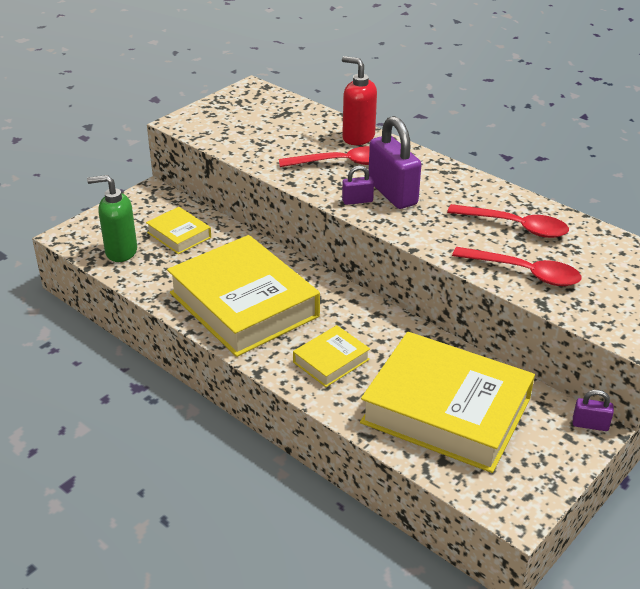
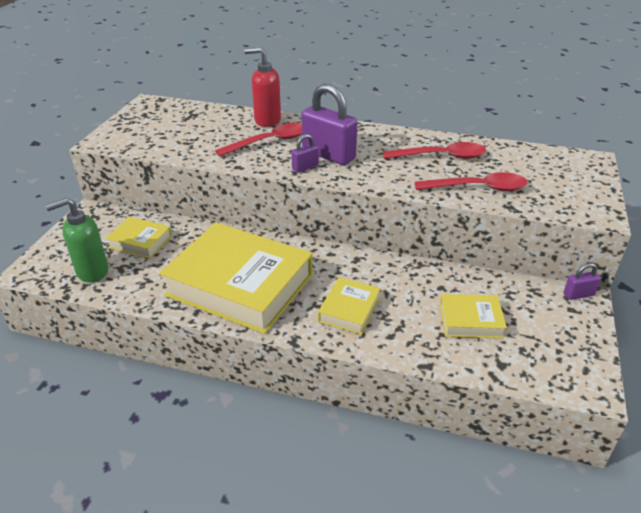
camera: 25 degrees left, 0 degrees up
yellow book [360,332,535,473] -> yellow book [440,294,507,338], size x0.46

